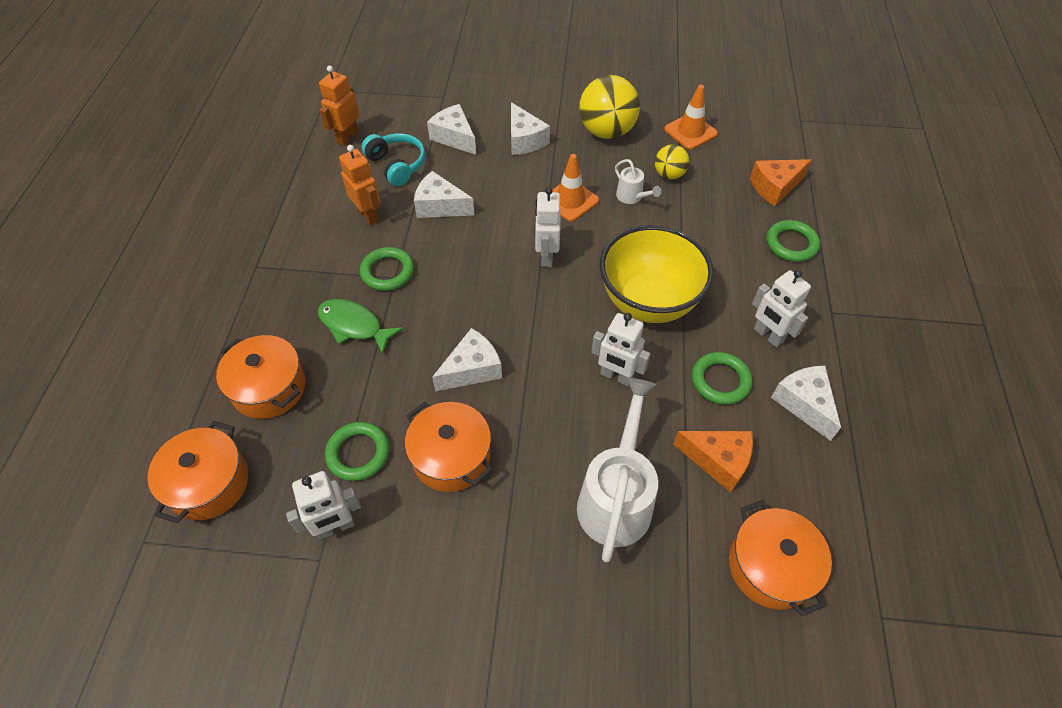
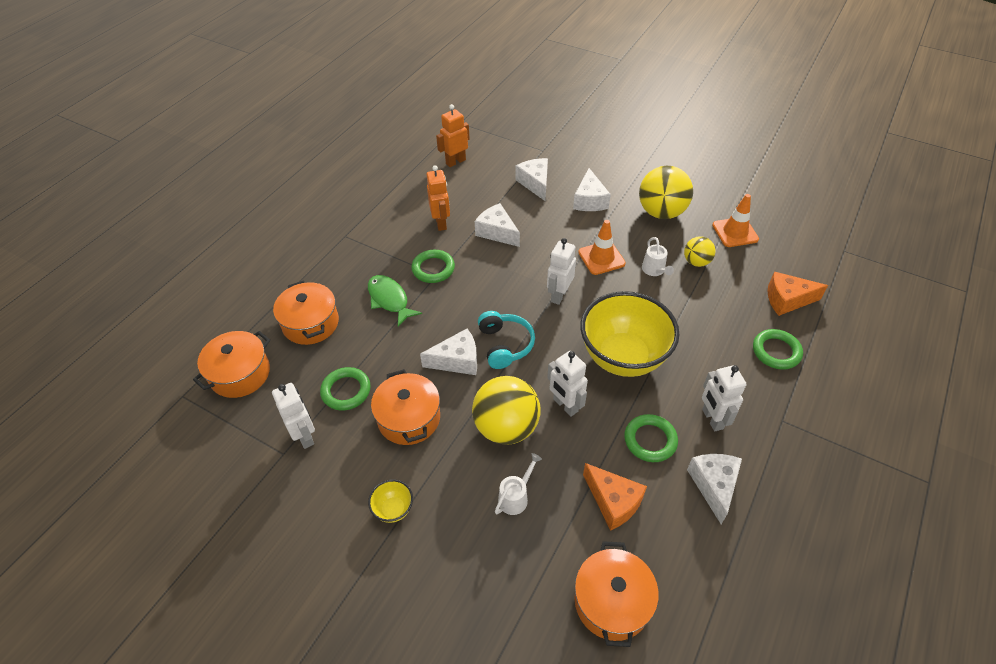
camera: 25 degrees right, 5 degrees down
white robot [286,471,361,539] -> white robot turned 120 degrees counterclockwise [272,383,315,449]
turquoise headphones [362,133,426,186] -> turquoise headphones moved to [478,311,535,369]
white watering can [577,378,658,563] -> white watering can [495,453,542,515], size x0.47
none -> yellow bowl [368,479,413,523]
none -> yellow ball [472,376,541,445]

